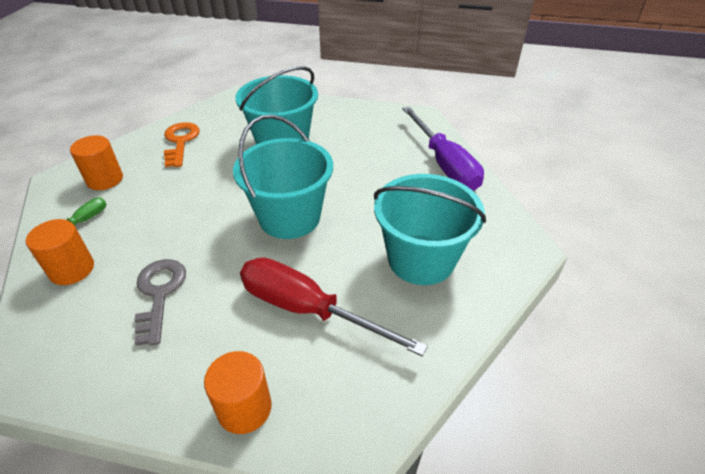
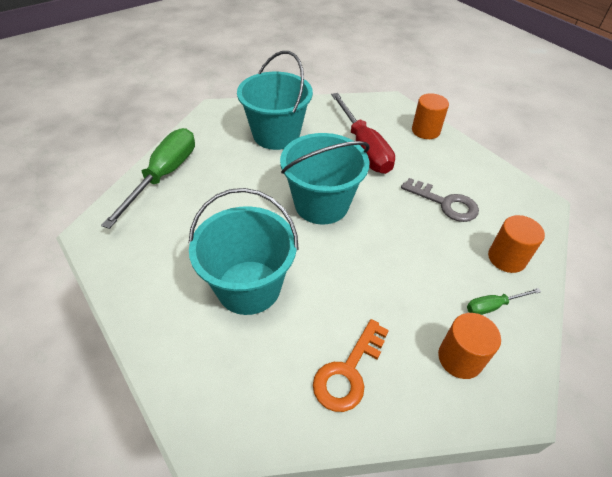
camera: 140 degrees left, 5 degrees up
grey key [134,259,186,346] -> grey key turned 90 degrees counterclockwise [401,178,479,222]
purple screwdriver [402,106,484,191] -> green screwdriver [101,128,195,229]

